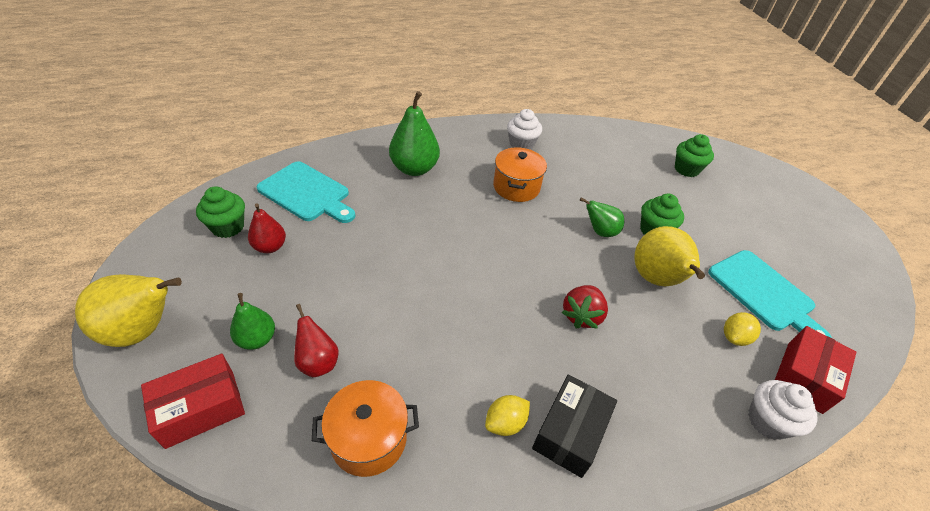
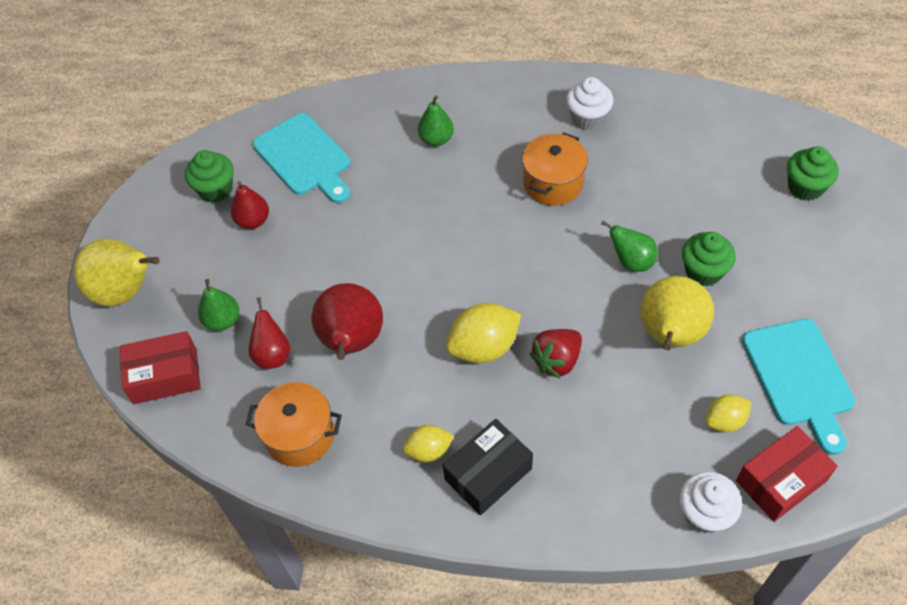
camera: 25 degrees right, 10 degrees up
green pear [389,91,440,176] -> green pear [418,95,454,146], size x0.59
none -> red pear [312,283,383,360]
none -> yellow lemon [446,303,521,363]

